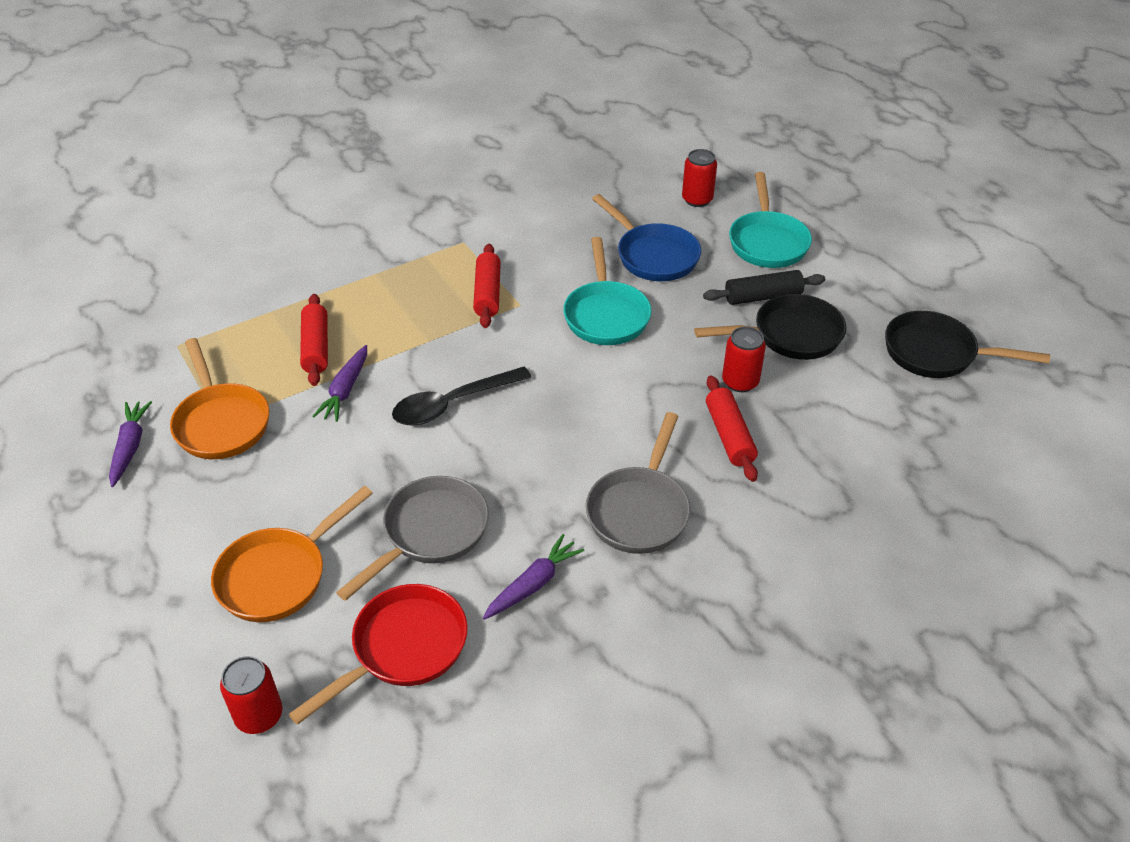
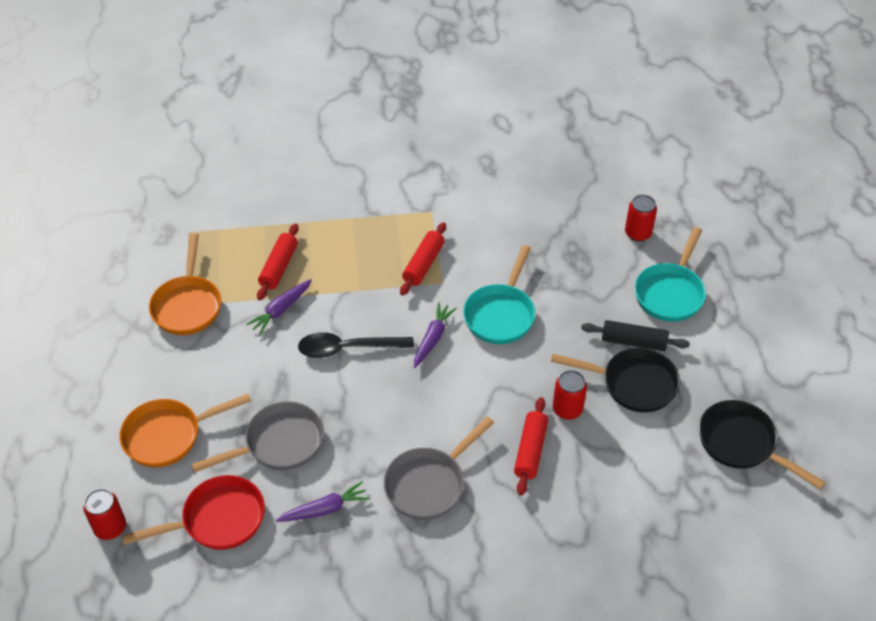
camera: 25 degrees right, 5 degrees up
purple carrot [109,401,152,487] -> purple carrot moved to [414,302,457,368]
blue pan [592,194,701,281] -> none

